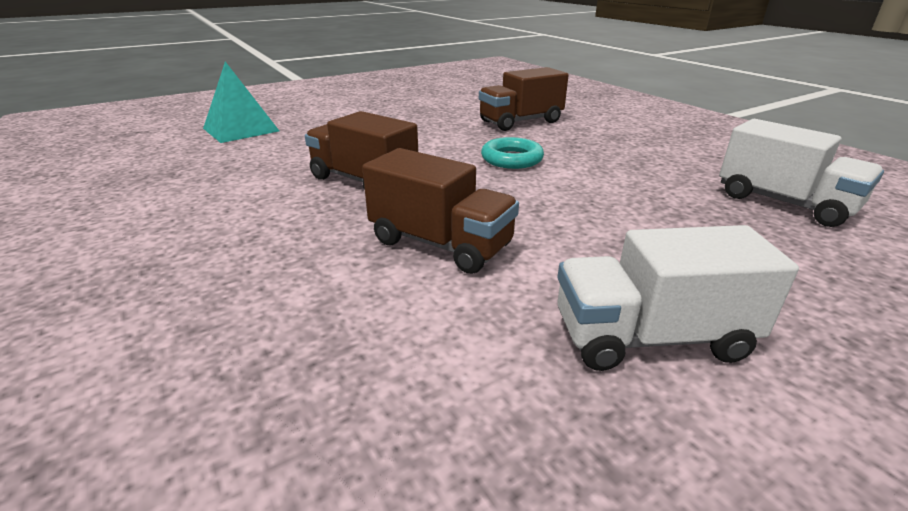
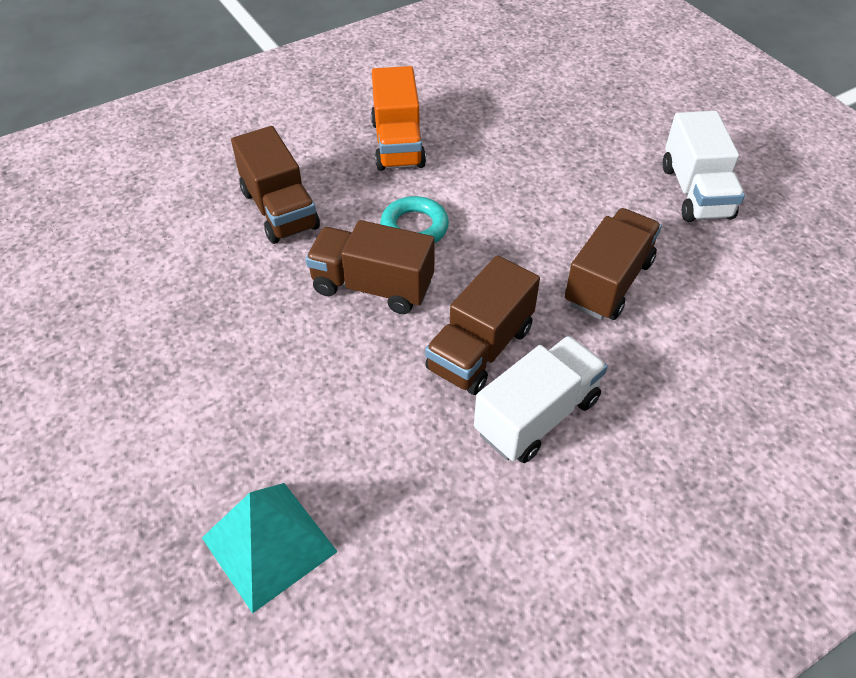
camera: 90 degrees left, 20 degrees up
white truck [719,119,884,227] -> white truck moved to [474,336,608,463]
none -> brown truck [306,220,435,314]
none -> orange truck [371,66,426,171]

